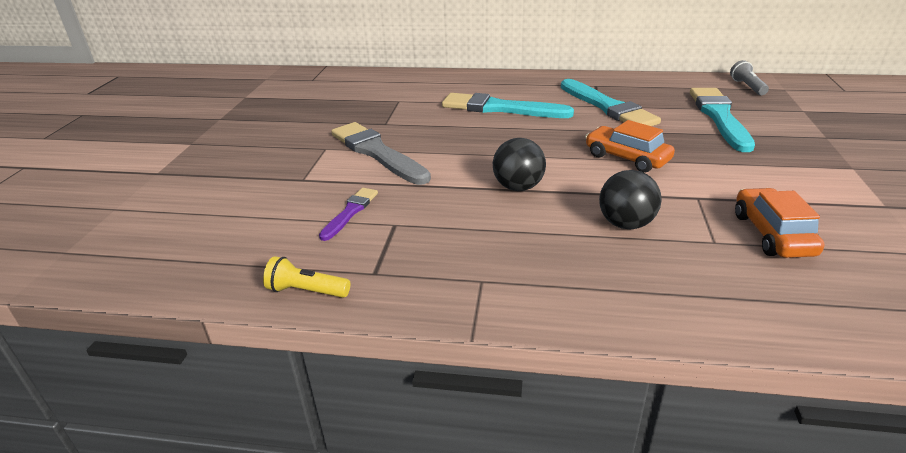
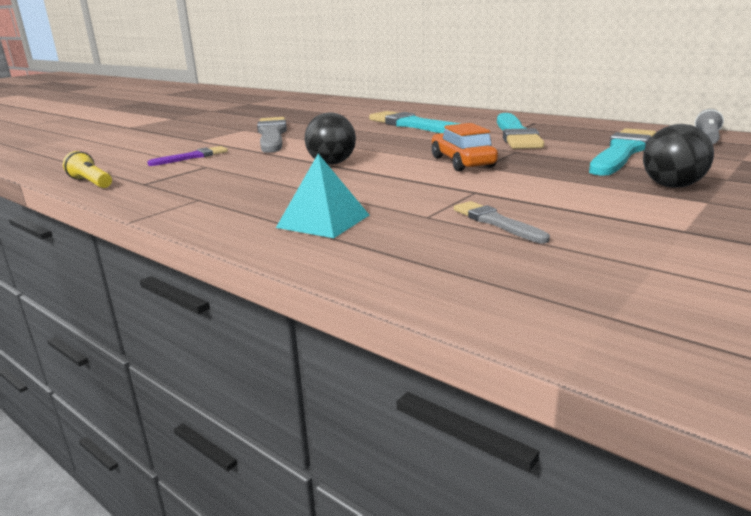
camera: 30 degrees right, 10 degrees down
black ball [599,170,661,229] -> black ball moved to [643,124,714,188]
orange car [735,188,824,258] -> grey brush [454,201,550,243]
none -> turquoise pyramid [276,154,369,238]

